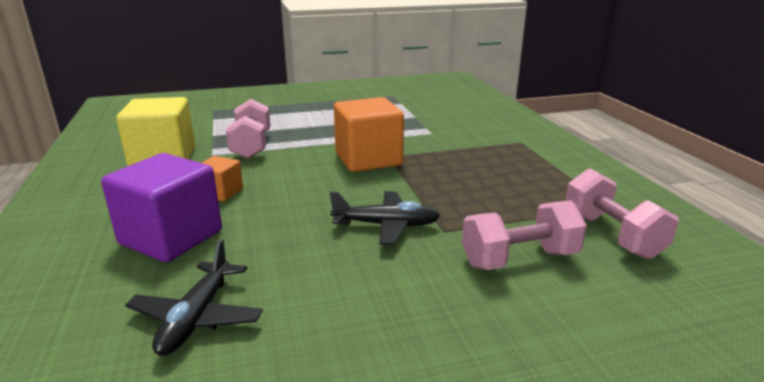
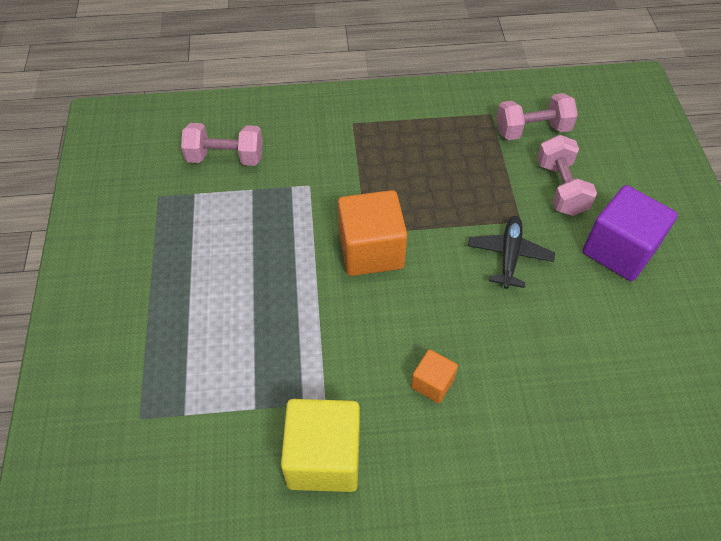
camera: 80 degrees left, 30 degrees up
purple cube [101,153,222,262] -> purple cube moved to [583,185,678,281]
black plane [125,239,263,356] -> none
pink dumbbell [226,99,271,159] -> pink dumbbell moved to [181,123,263,166]

